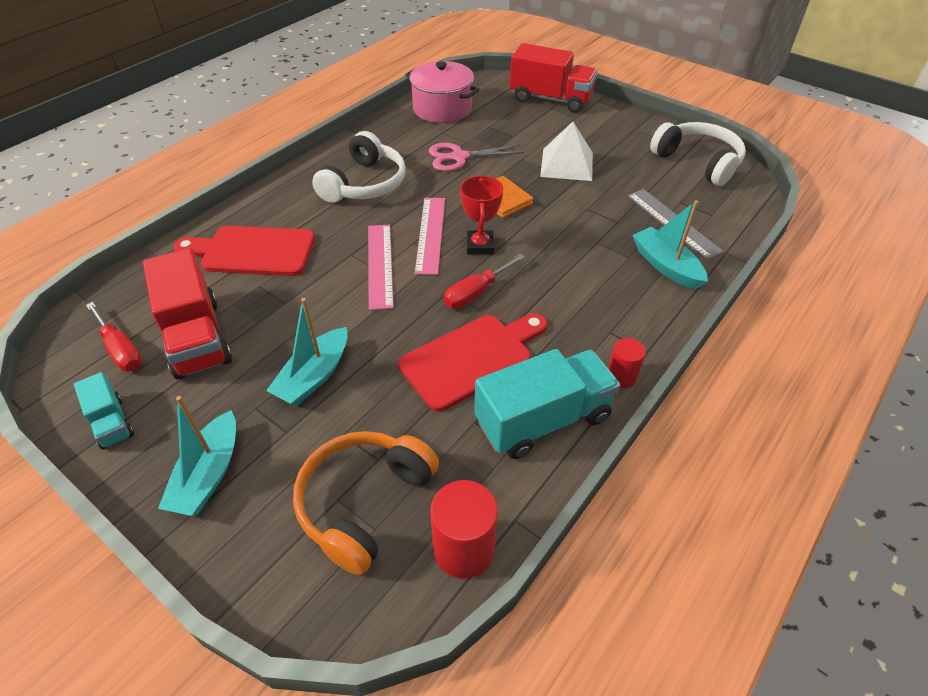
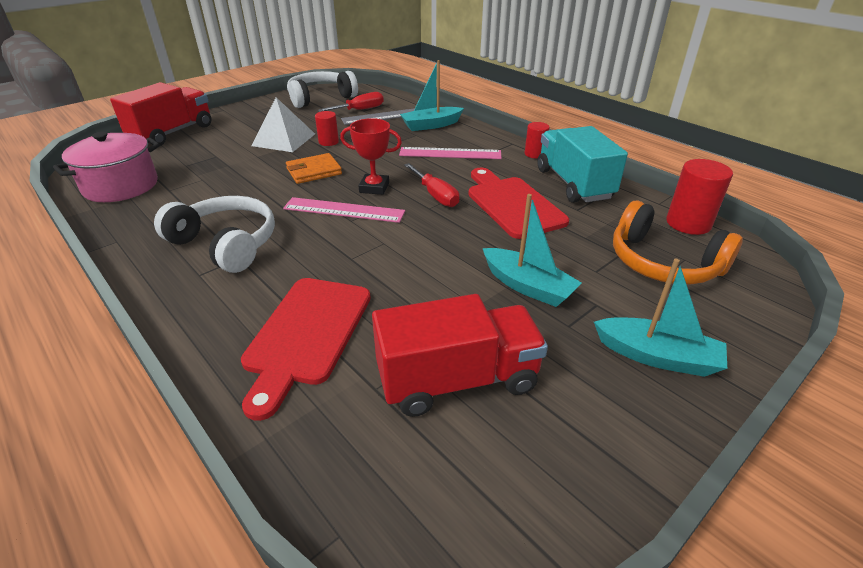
camera: 80 degrees left, 10 degrees down
turquoise truck [74,372,134,450] -> none
red screwdriver [86,302,142,371] -> red screwdriver moved to [318,92,384,112]
pink ruler [368,225,394,310] -> pink ruler moved to [399,147,502,159]
pink scissors [429,143,524,171] -> none
none -> red cylinder [315,111,339,146]

